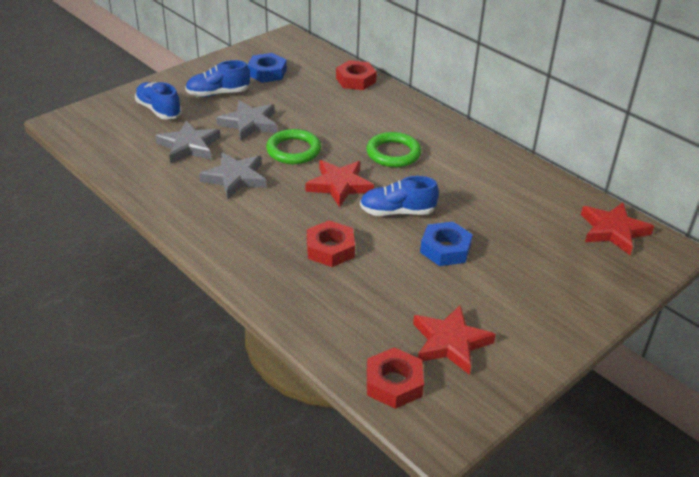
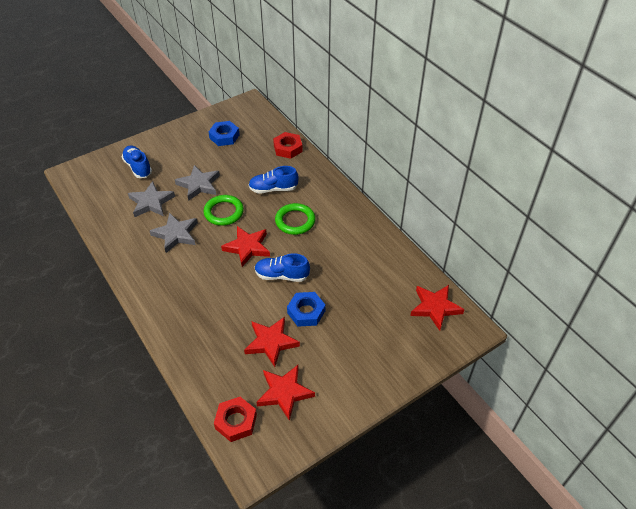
camera: 10 degrees right, 10 degrees up
blue shoe [185,60,250,97] -> blue shoe moved to [248,166,299,194]
red nut [307,220,355,267] -> none
none -> red star [244,317,300,367]

